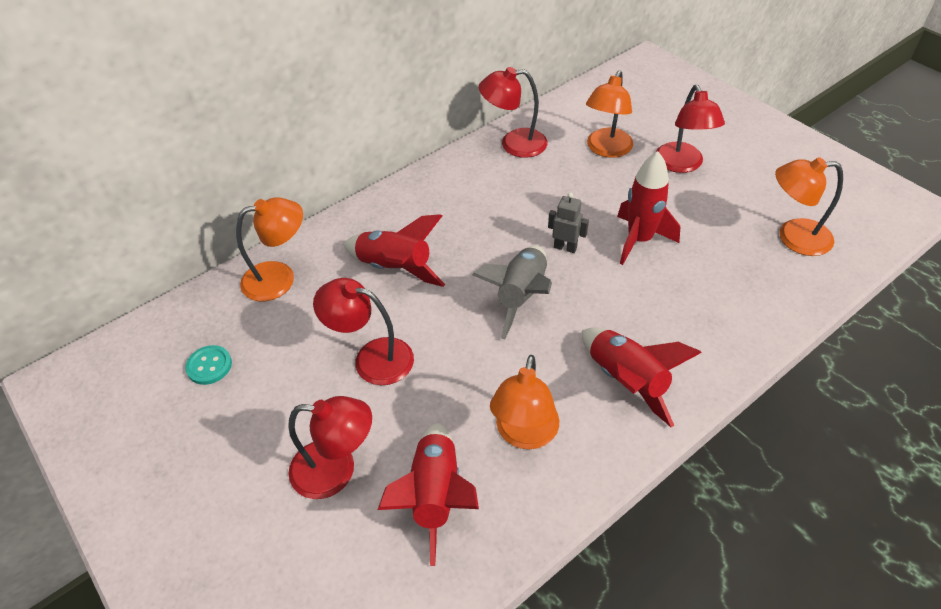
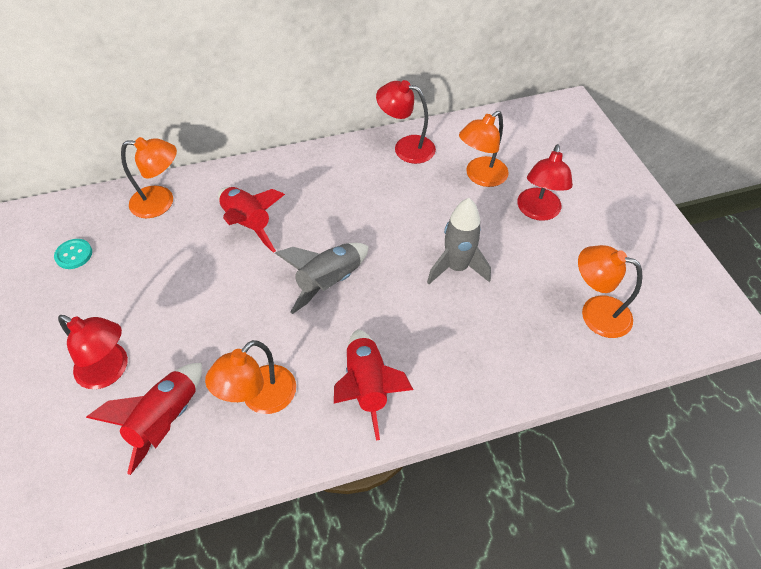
camera: 20 degrees right, 5 degrees up
red lamp [313,278,414,385] -> none
grey robot [548,192,589,253] -> none
red rocket [617,151,680,265] -> grey rocket [427,198,491,284]

